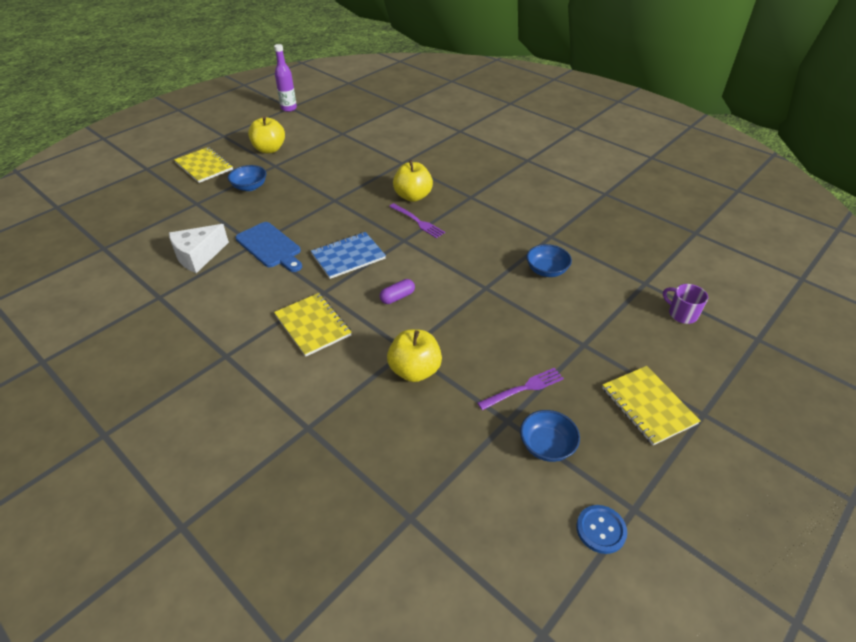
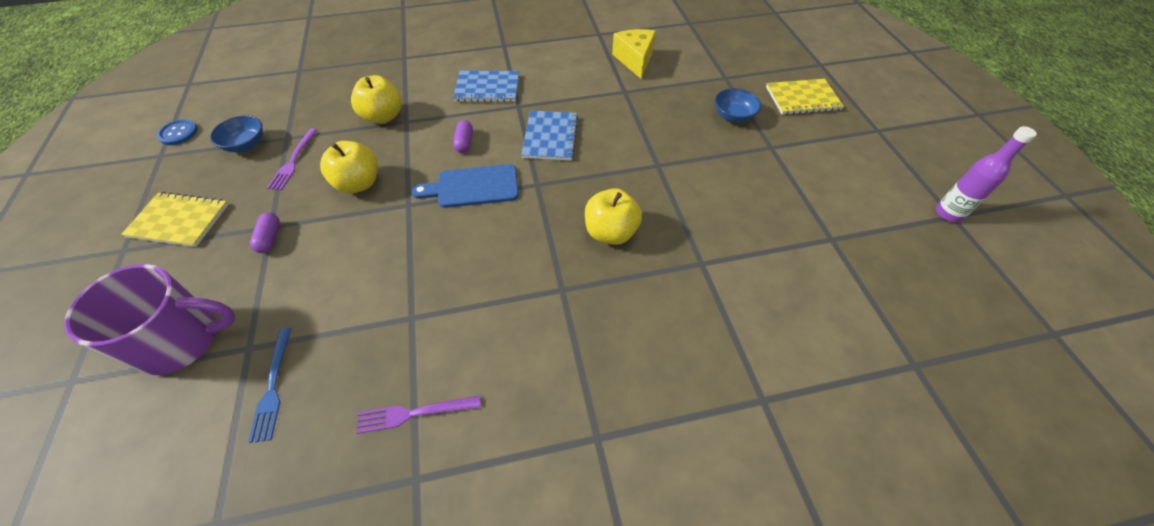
camera: 125 degrees right, 10 degrees up
white cheese [169,224,229,273] -> yellow cheese [612,29,656,79]
blue cutting board [235,222,302,272] -> blue cutting board moved to [411,164,519,208]
yellow apple [248,116,285,153] -> yellow apple moved to [320,141,378,193]
yellow notebook [274,293,352,357] -> blue notebook [453,71,519,102]
purple fork [389,203,445,238] -> purple fork moved to [356,396,481,434]
blue bowl [526,244,572,277] -> none
purple mug [663,284,708,324] -> purple mug [64,264,235,375], size x2.04
none -> blue fork [248,328,292,443]
none -> purple capsule [250,212,280,253]

